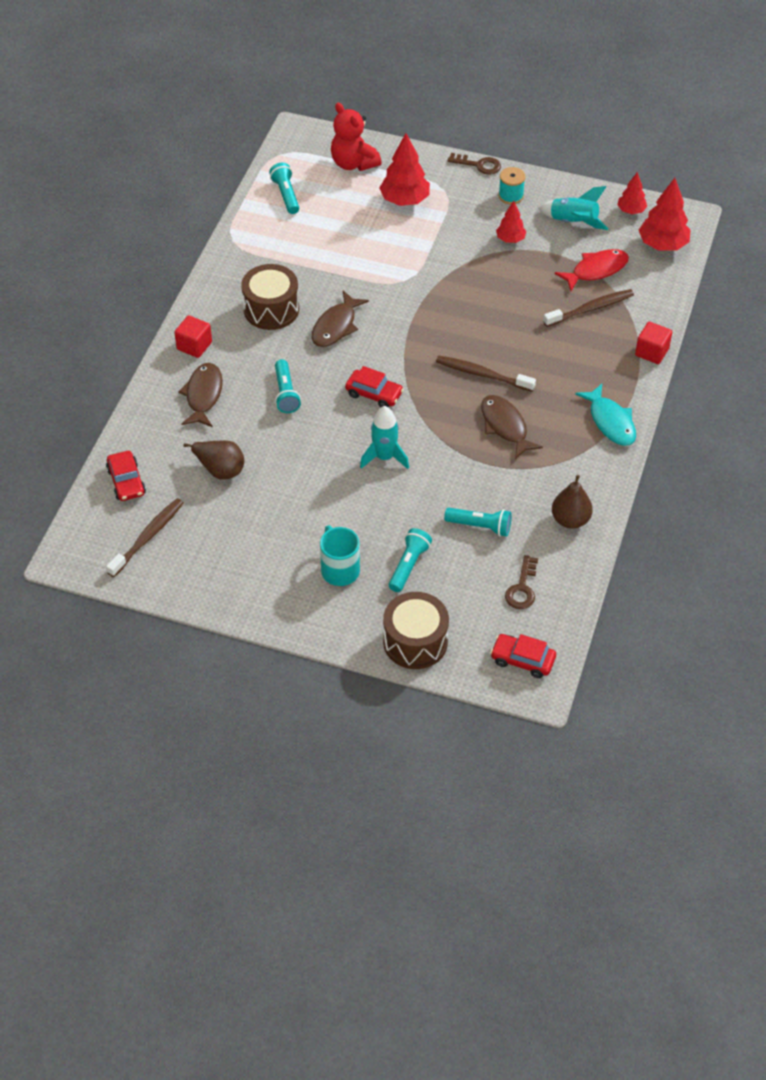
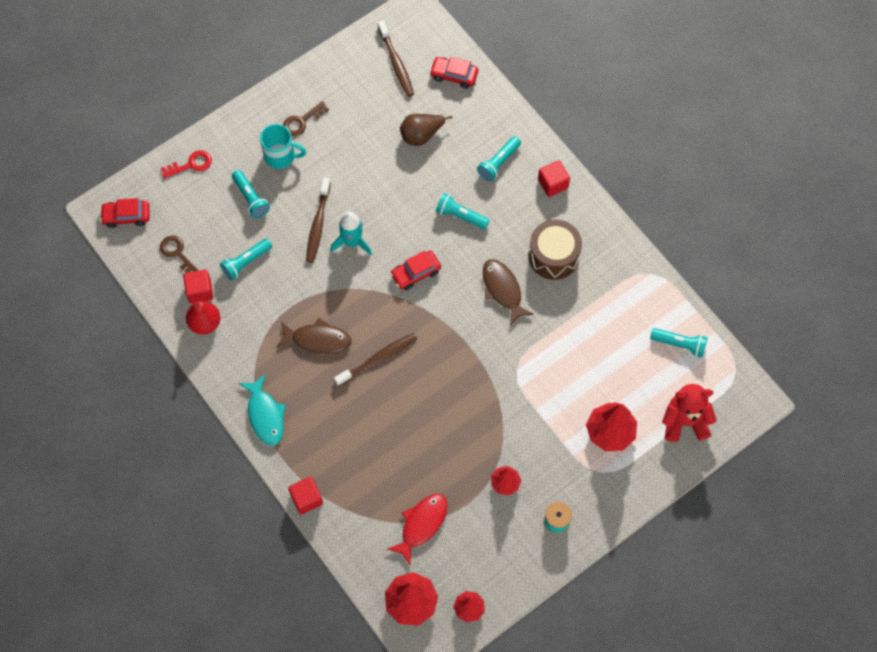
camera: 125 degrees right, 15 degrees up
brown fish [178,363,223,427] -> turquoise flashlight [477,137,521,181]
brown drum [383,592,449,669] -> red key [161,150,212,179]
brown key [447,153,501,175] -> brown key moved to [283,101,329,136]
red car [490,634,556,678] -> red car turned 150 degrees counterclockwise [100,198,149,228]
turquoise rocket [538,186,608,230] -> none
brown toothbrush [543,289,634,327] -> brown toothbrush moved to [306,177,331,263]
brown pear [552,475,593,529] -> red pear [186,301,220,335]
red fish [555,249,629,291] -> red fish turned 150 degrees counterclockwise [387,494,448,565]
turquoise fish [575,384,636,446] -> turquoise fish turned 120 degrees counterclockwise [239,374,286,446]
none -> red cube [183,270,213,304]

